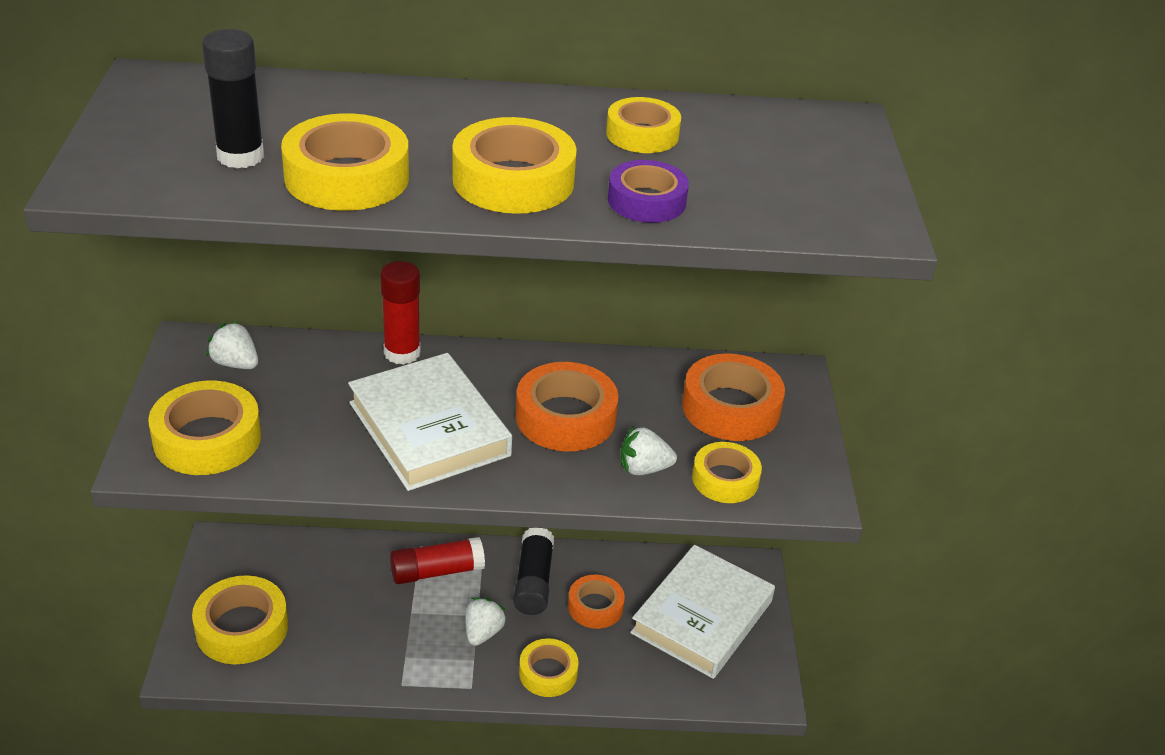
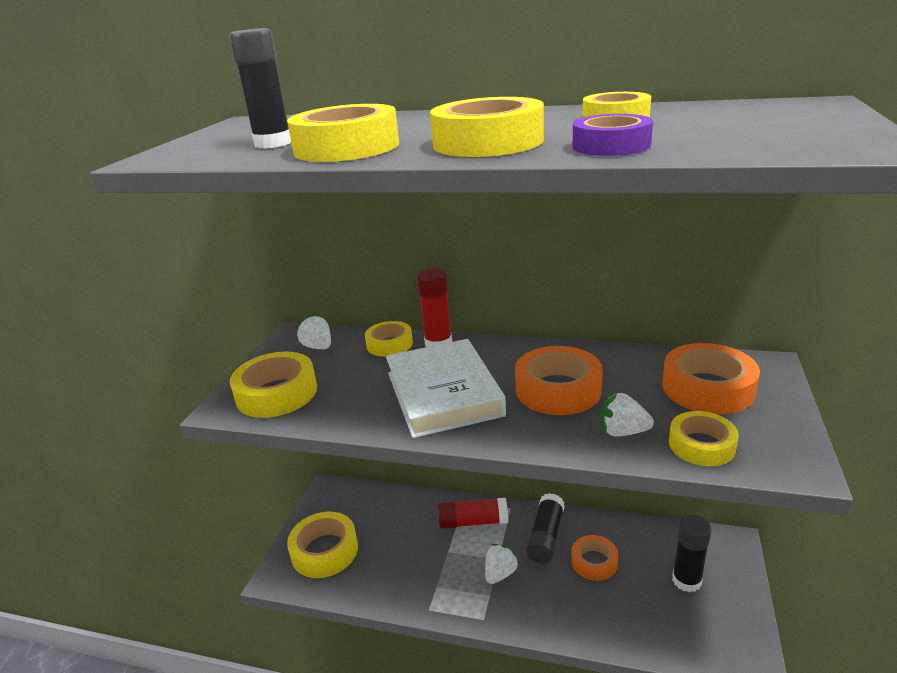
camera: 20 degrees right, 10 degrees down
yellow tape [519,638,578,697] -> yellow tape moved to [365,321,413,357]
white book [630,545,775,679] -> black glue stick [672,515,711,592]

